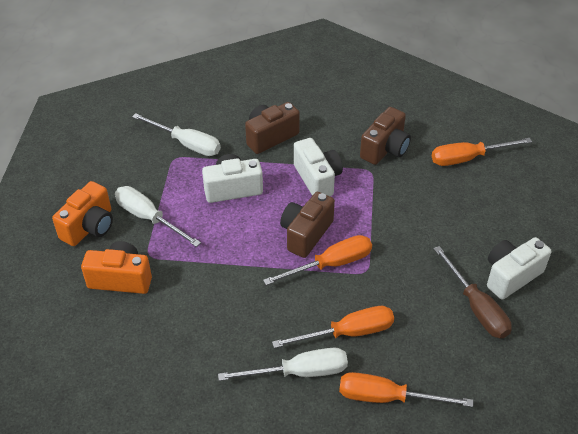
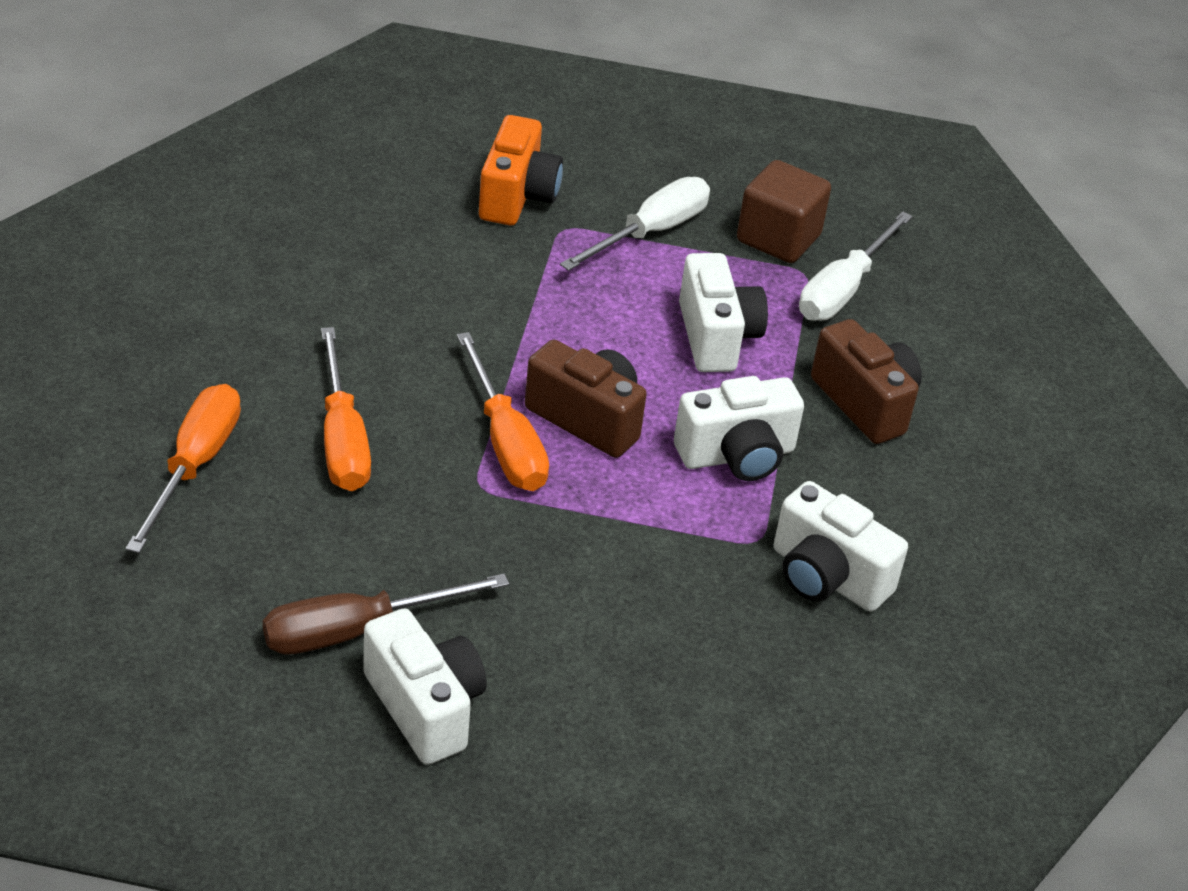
camera: 90 degrees right, 5 degrees down
orange camera [52,181,113,246] -> none
white screwdriver [218,348,348,381] -> none
brown camera [360,107,411,165] -> white camera [774,481,908,612]
orange screwdriver [432,138,532,166] -> none
none -> brown cube [737,160,831,263]

